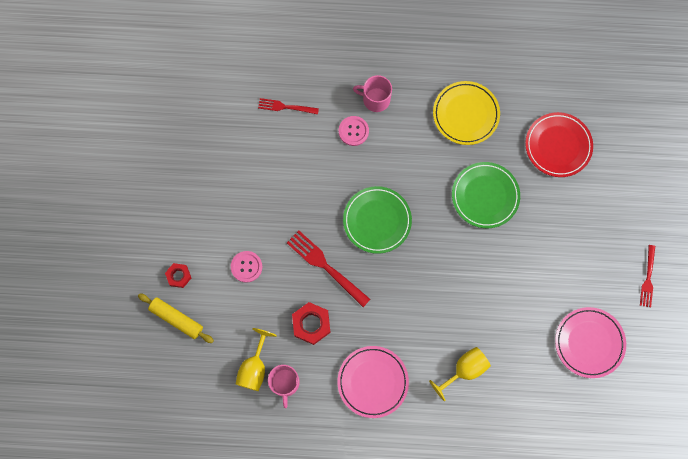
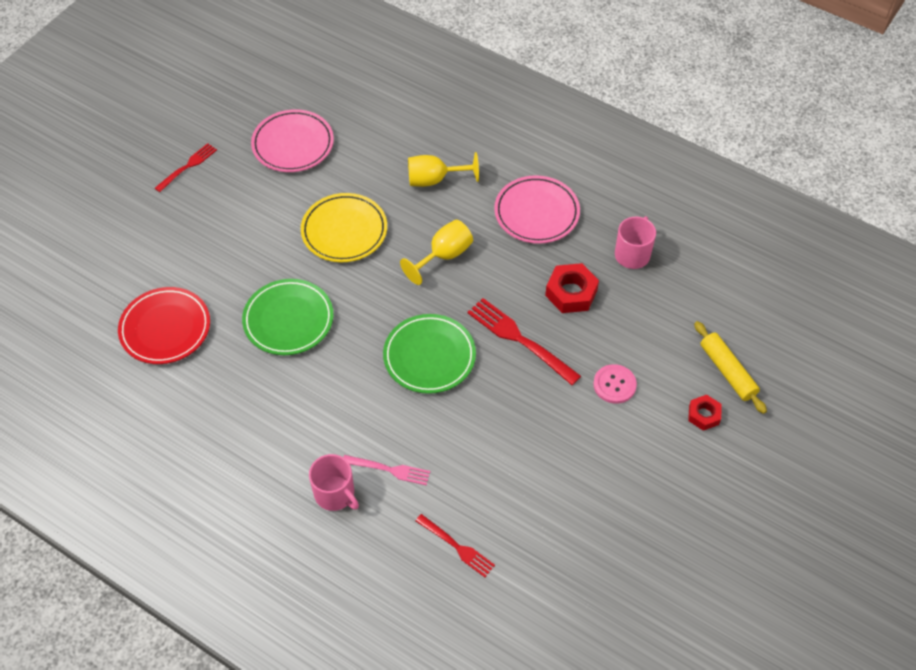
camera: 150 degrees left, 20 degrees down
yellow goblet [236,328,277,391] -> yellow goblet moved to [400,220,473,285]
red fork [287,230,371,307] -> red fork turned 150 degrees clockwise [467,298,581,385]
pink button [339,116,369,146] -> pink fork [343,455,430,486]
yellow plate [433,81,500,145] -> yellow plate moved to [301,193,387,262]

